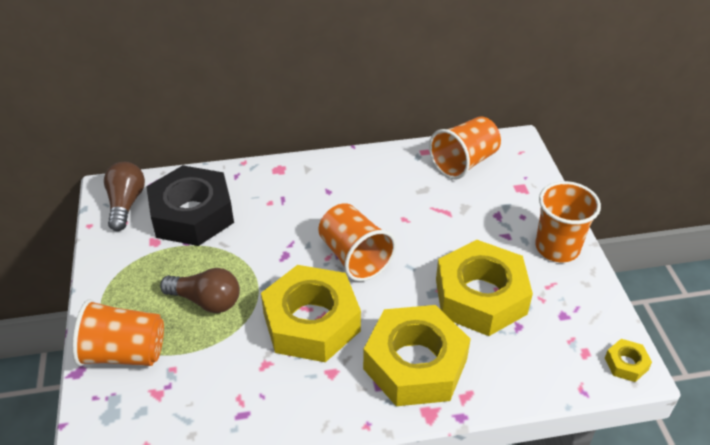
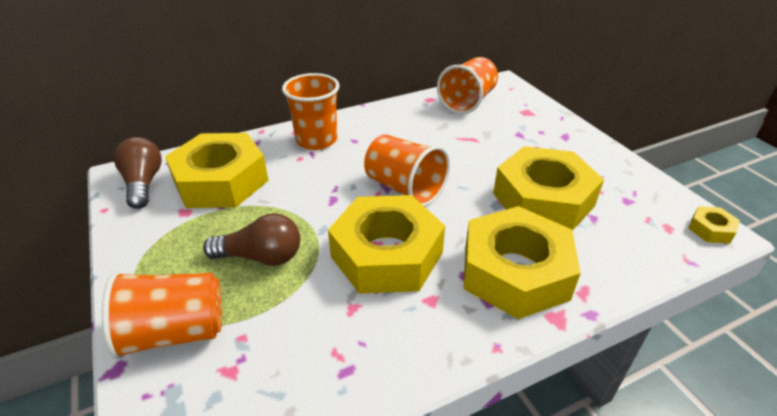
camera: 15 degrees left, 5 degrees down
black nut [146,165,234,246] -> yellow nut [165,133,269,208]
orange cup [535,181,601,262] -> orange cup moved to [282,73,339,150]

